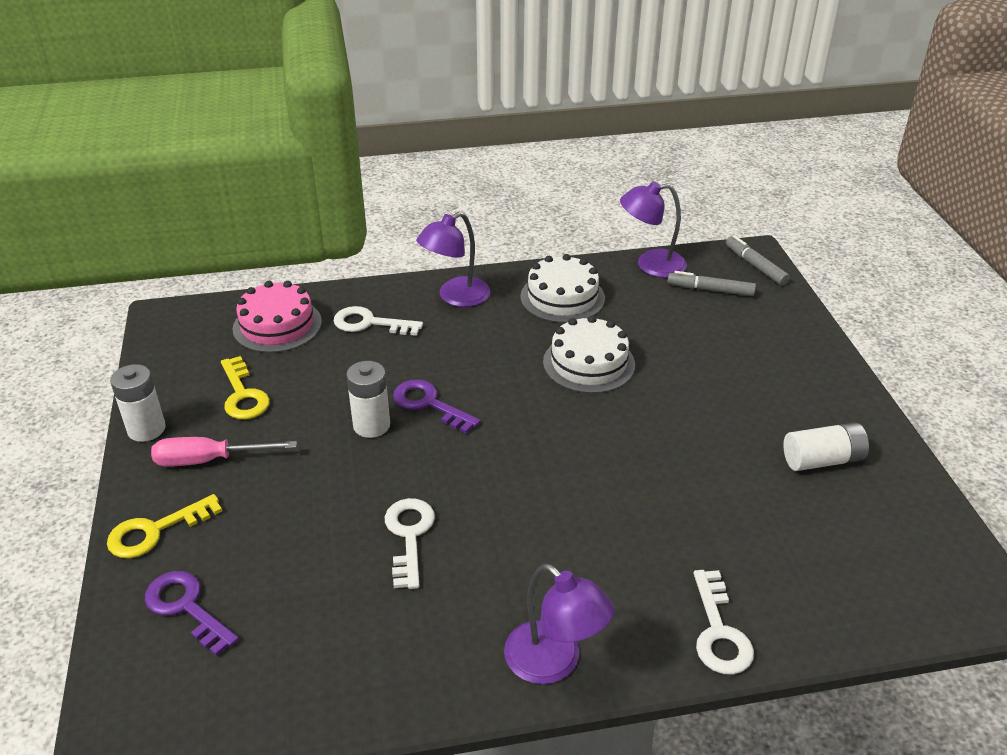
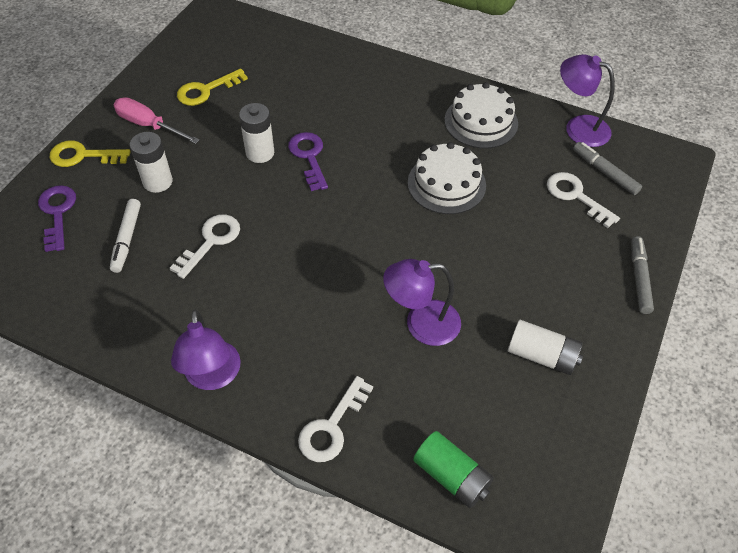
camera: 35 degrees right, 15 degrees up
white battery [110,364,166,442] -> white battery moved to [130,132,173,193]
yellow key [221,356,270,419] -> yellow key turned 45 degrees clockwise [177,69,248,106]
pink cake [232,281,322,353] -> none
white key [334,306,423,336] -> white key moved to [547,172,620,228]
purple lamp [416,212,490,307] -> purple lamp moved to [383,259,461,346]
grey marker [726,235,790,285] -> grey marker moved to [631,236,654,314]
none -> white marker [110,199,141,273]
none -> green battery [413,431,494,508]

